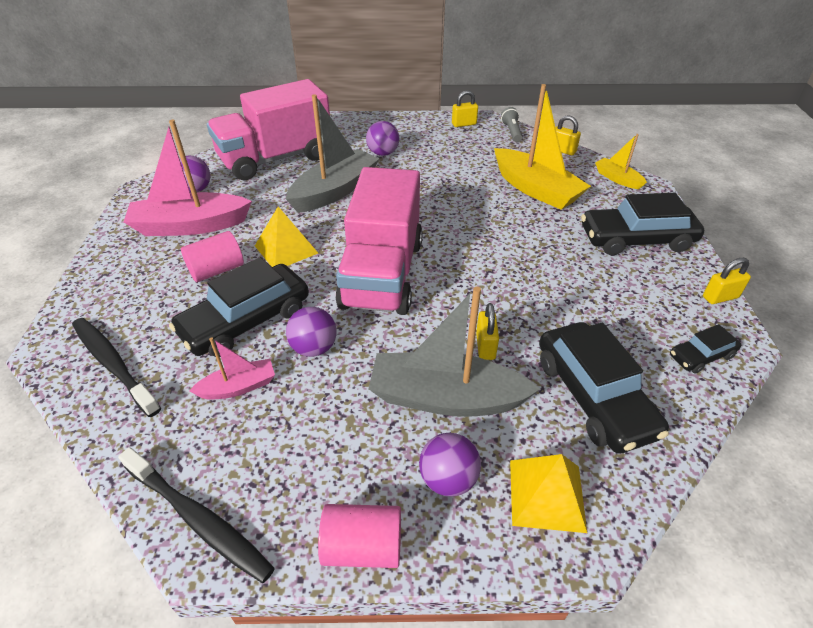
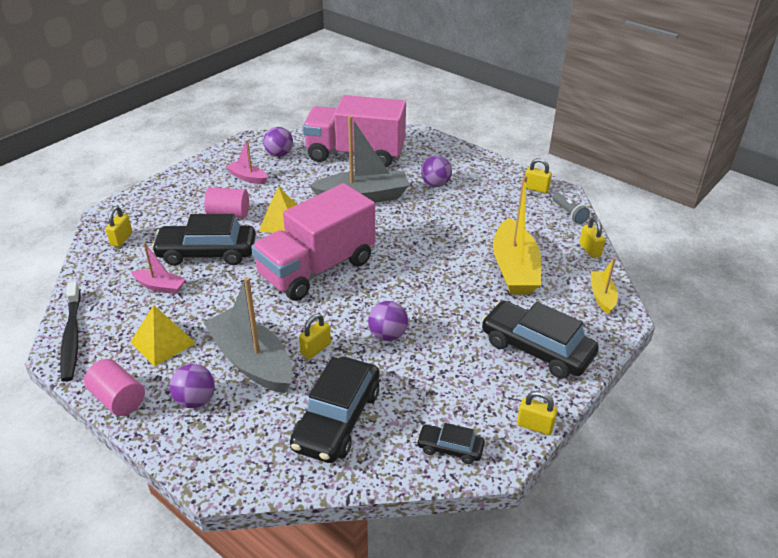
camera: 40 degrees right, 5 degrees down
black toothbrush [72,318,161,417] -> yellow padlock [106,206,132,247]
pink boat [124,120,252,236] -> pink boat [226,140,268,184], size x0.51
purple ball [286,307,337,357] -> purple ball moved to [368,301,408,341]
grey flashlight [501,107,523,142] -> grey flashlight turned 120 degrees clockwise [552,192,590,224]
yellow pyramid [510,454,587,533] -> yellow pyramid moved to [131,305,196,367]

